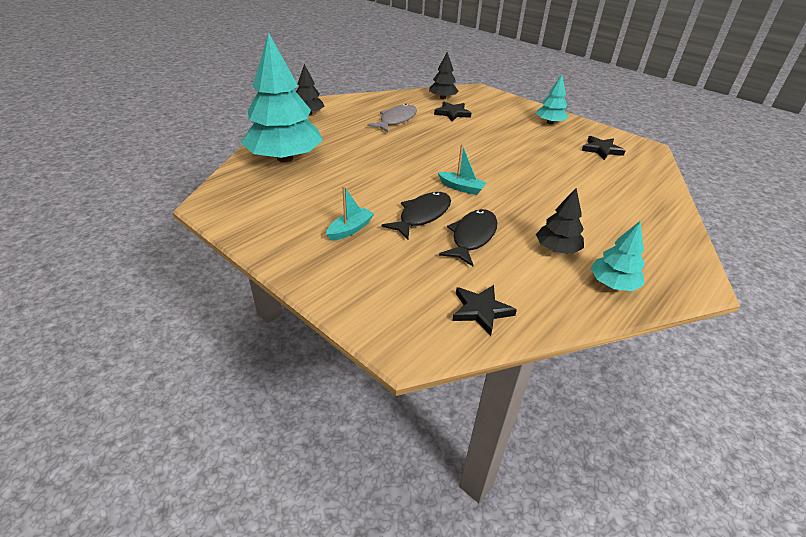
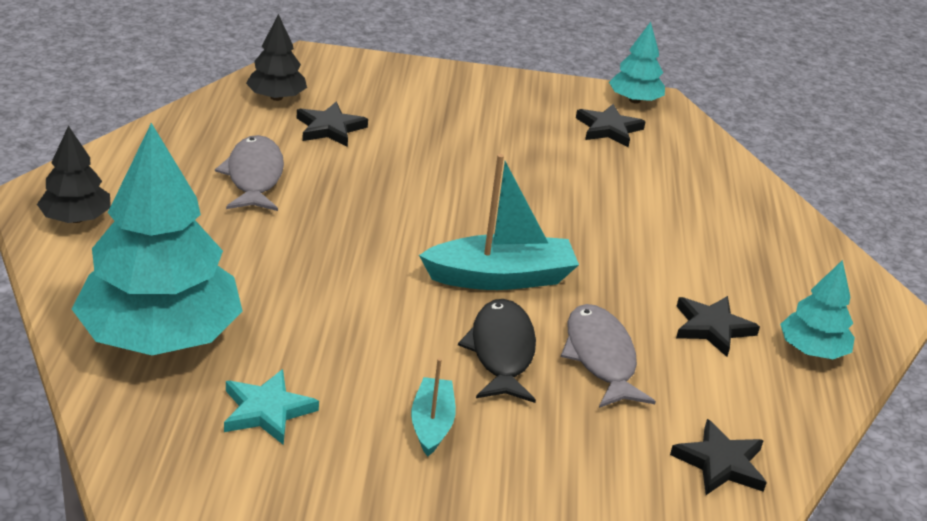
camera: 40 degrees left, 5 degrees down
turquoise boat [438,144,487,195] -> turquoise boat [419,154,579,290], size x1.76
black fish [439,209,498,266] -> grey fish [561,304,656,408]
turquoise tree [536,75,568,124] -> turquoise tree moved to [609,22,665,104]
black tree [536,188,584,254] -> black star [676,296,760,357]
none -> turquoise star [224,369,319,445]

